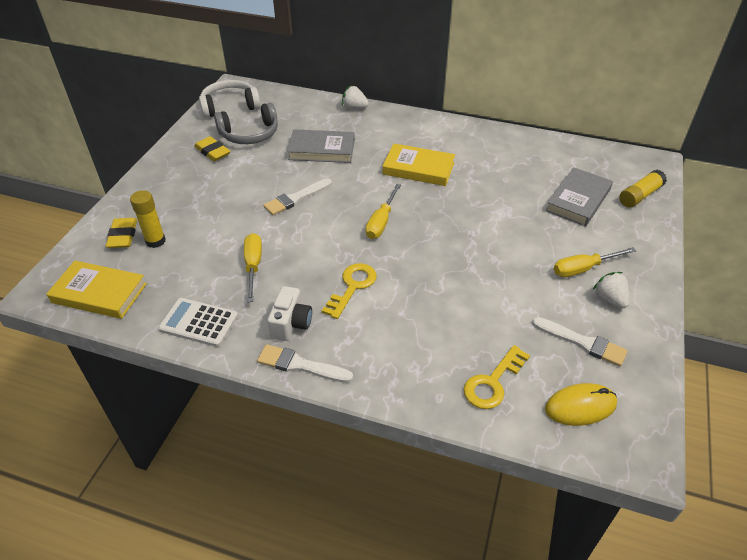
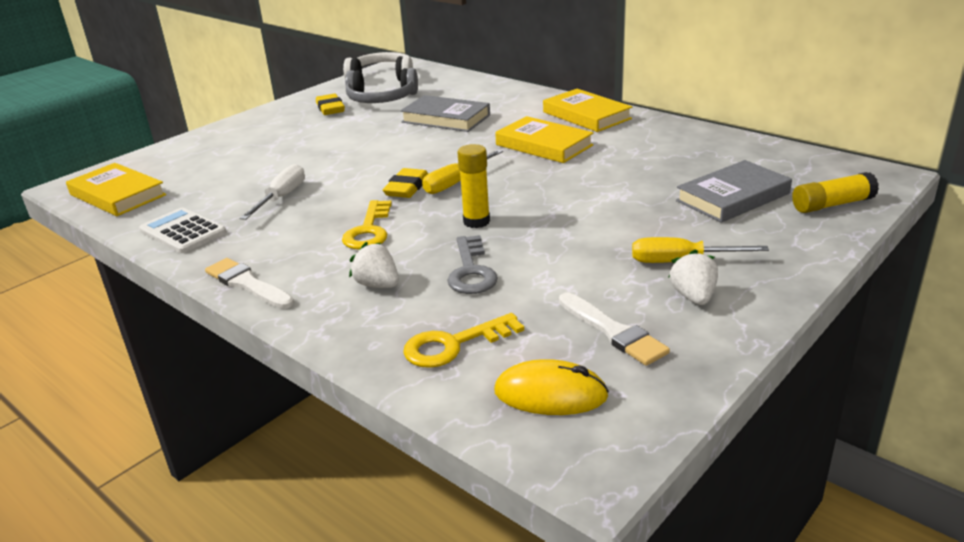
camera: 25 degrees right, 15 degrees down
yellow eraser [106,218,137,248] -> yellow eraser moved to [383,168,428,198]
yellow glue stick [130,190,166,248] -> yellow glue stick moved to [457,144,490,228]
yellow screwdriver [244,233,262,302] -> white screwdriver [240,164,305,220]
white brush [263,179,332,215] -> none
white camera [267,286,312,341] -> none
yellow key [322,263,377,319] -> yellow key turned 135 degrees clockwise [342,200,392,249]
white strawberry [342,86,369,109] -> white strawberry moved to [349,242,399,288]
none -> grey key [447,235,498,294]
none -> yellow book [543,89,632,132]

